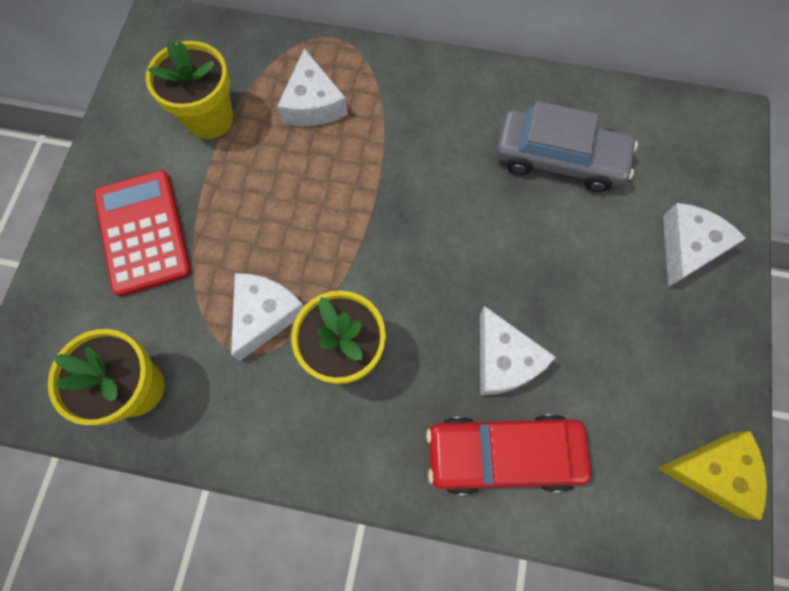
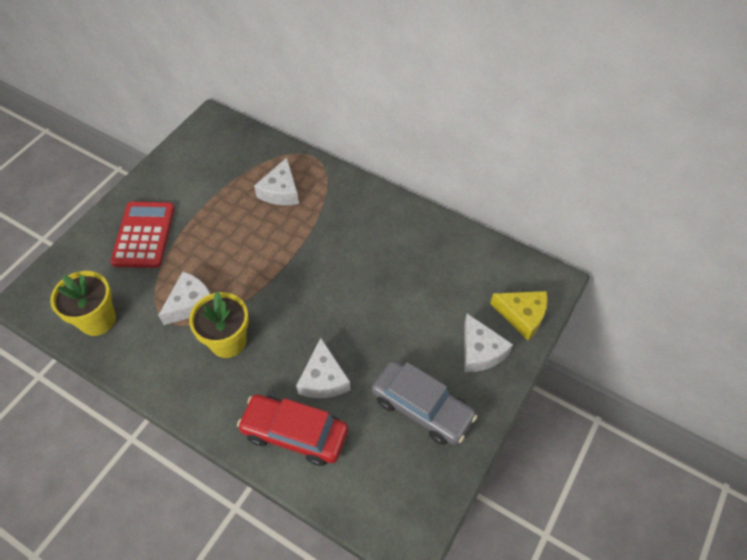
camera: 20 degrees right, 15 degrees down
yellow flower pot [146,41,233,139] -> none
grey car [496,101,638,192] -> grey car moved to [372,361,477,445]
yellow cheese [657,431,767,520] -> yellow cheese moved to [490,291,548,340]
white cheese [663,203,746,287] -> white cheese turned 105 degrees clockwise [464,314,513,372]

